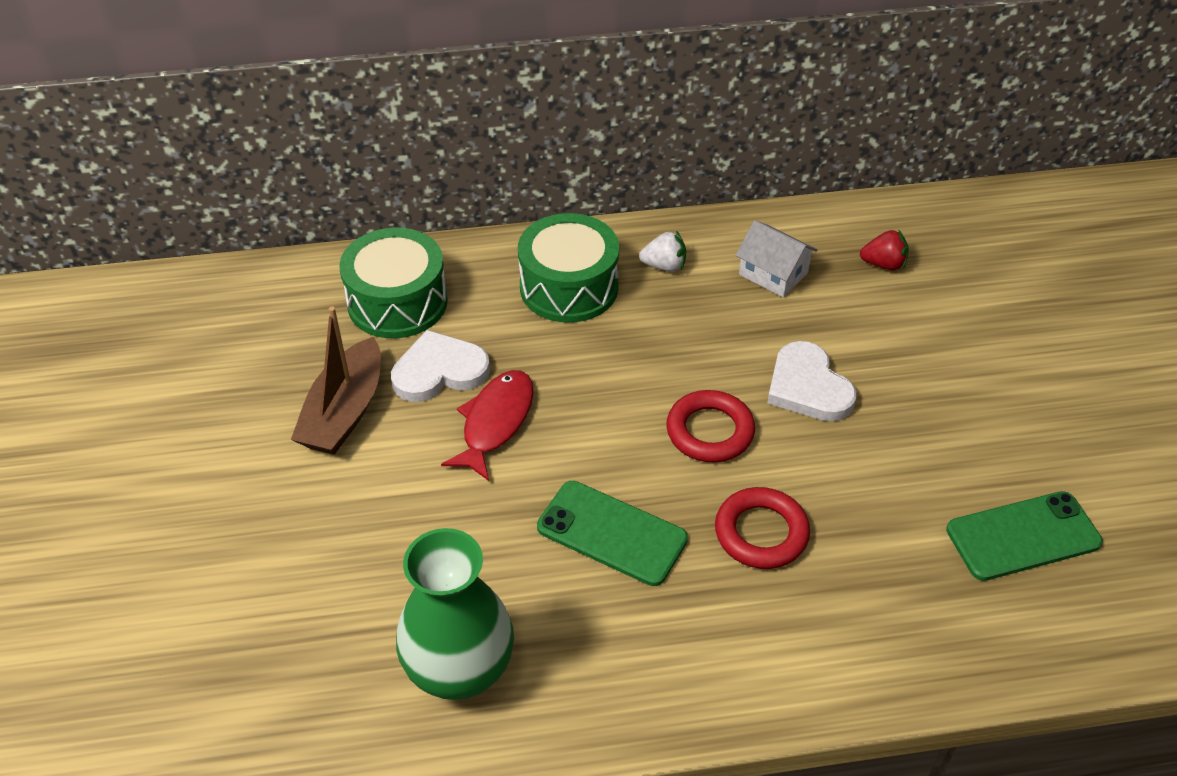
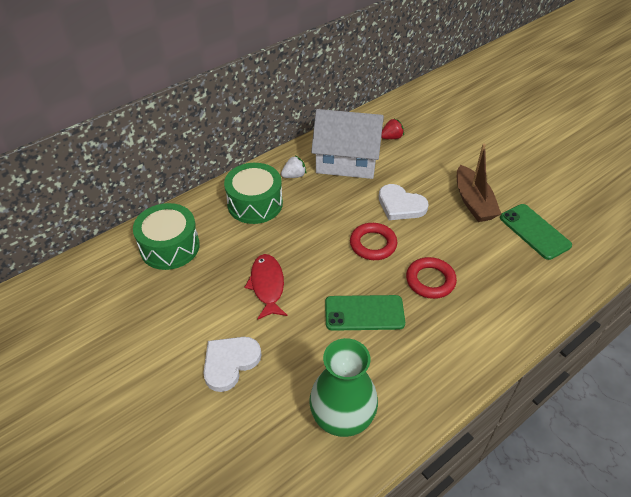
camera: 30 degrees left, 0 degrees up
brown boat [291,306,381,455] -> brown boat moved to [457,144,501,222]
white heart [391,330,490,402] -> white heart moved to [203,337,262,392]
white house [736,220,818,297] -> white house [311,109,384,179], size x2.02
green phone [946,491,1103,581] -> green phone turned 75 degrees counterclockwise [500,204,572,260]

